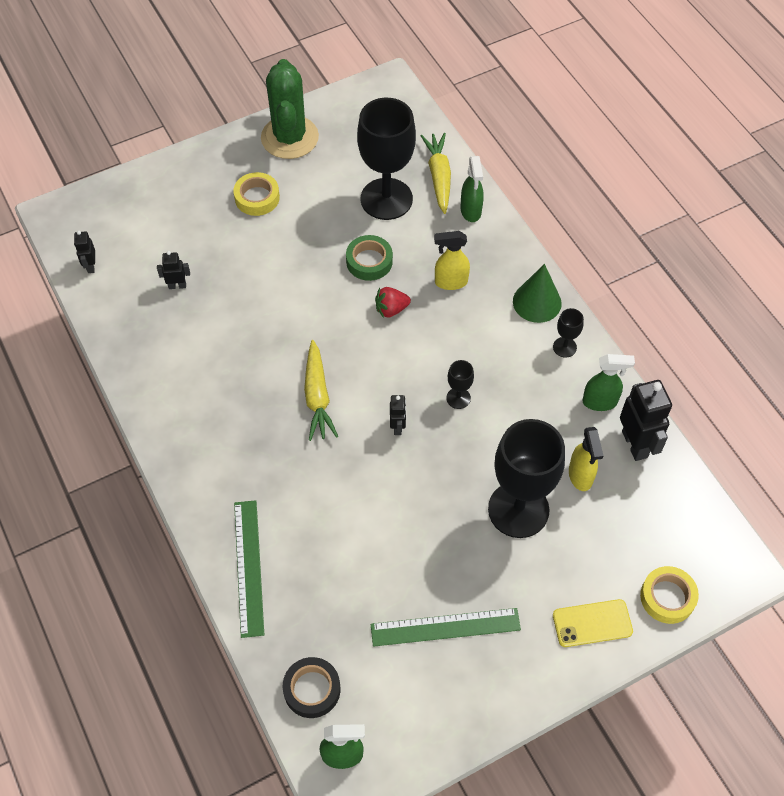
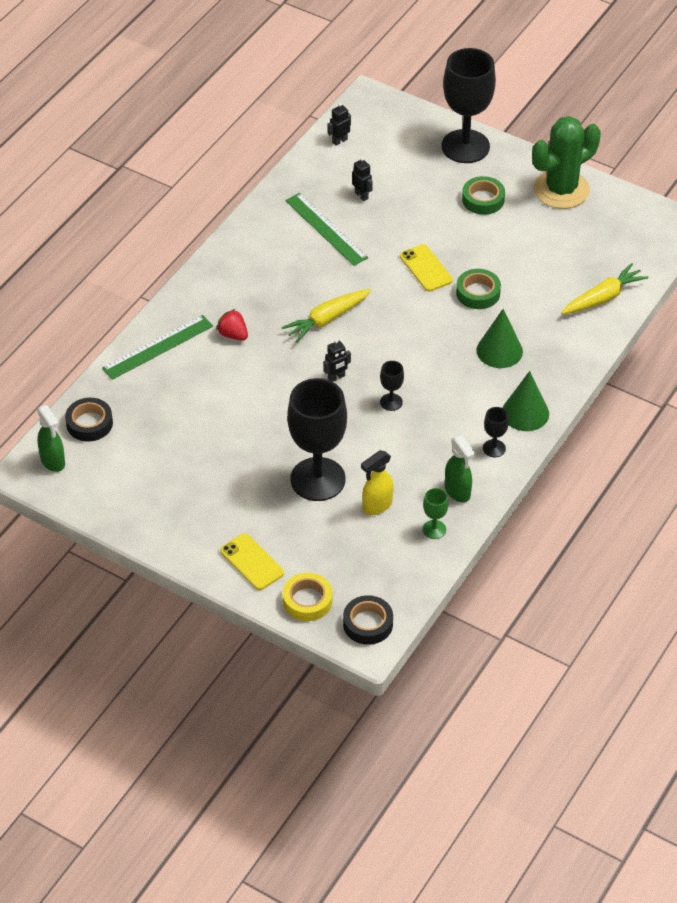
camera: 60 degrees right, 10 degrees down
yellow tape [233,172,280,216] -> green tape [462,176,505,215]
black goblet [357,98,416,220] -> black goblet moved to [441,48,496,163]
green ruler [371,608,521,647] -> green ruler moved to [285,193,368,266]
red strawberry [375,287,411,318] -> red strawberry moved to [216,309,248,341]
yellow spray bottle [434,231,470,290] -> green cone [476,309,523,368]
green spray bottle [460,156,484,222] -> none
black robot [620,380,672,461] -> green goblet [423,488,448,539]
none -> black tape [343,595,393,645]
none -> yellow phone [400,244,453,291]

